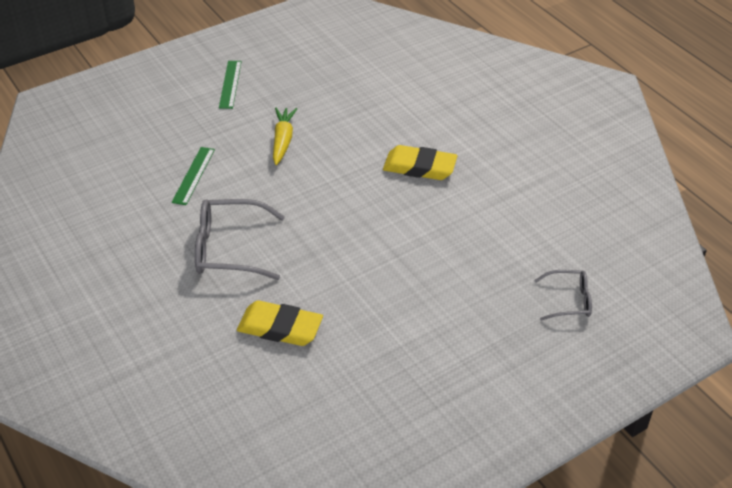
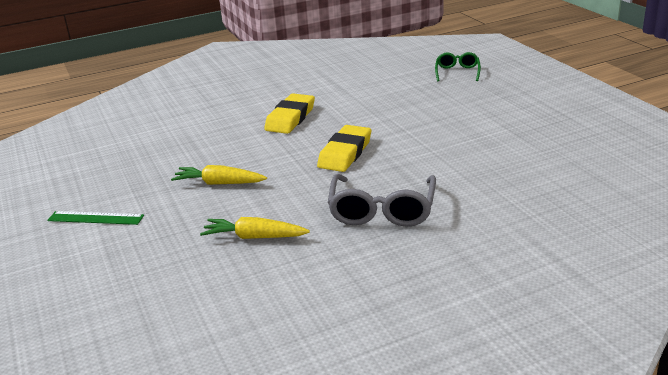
camera: 80 degrees left, 15 degrees down
green ruler [172,147,215,205] -> yellow carrot [200,217,310,239]
yellow eraser [237,300,323,346] -> yellow eraser moved to [317,125,371,172]
grey glasses [534,270,592,321] -> green glasses [435,52,481,81]

